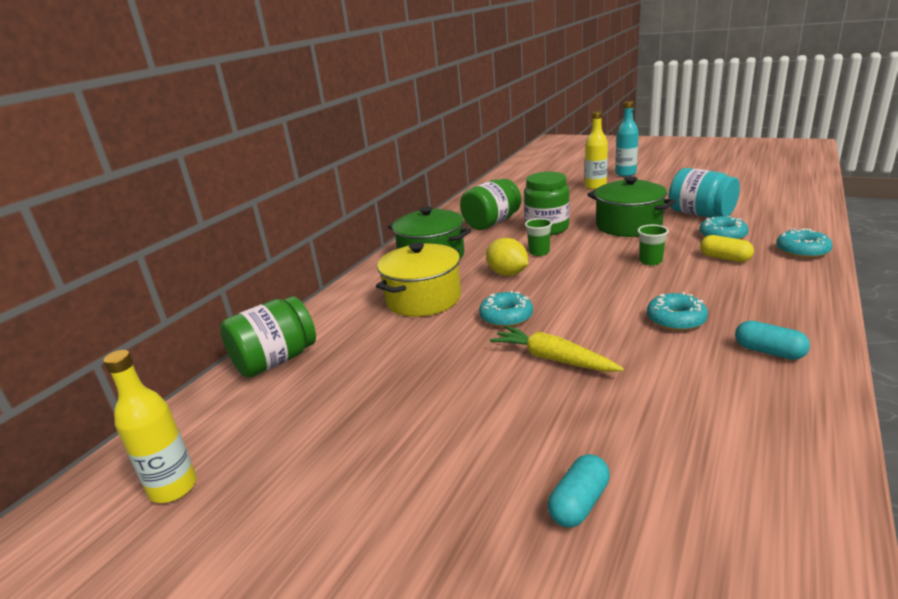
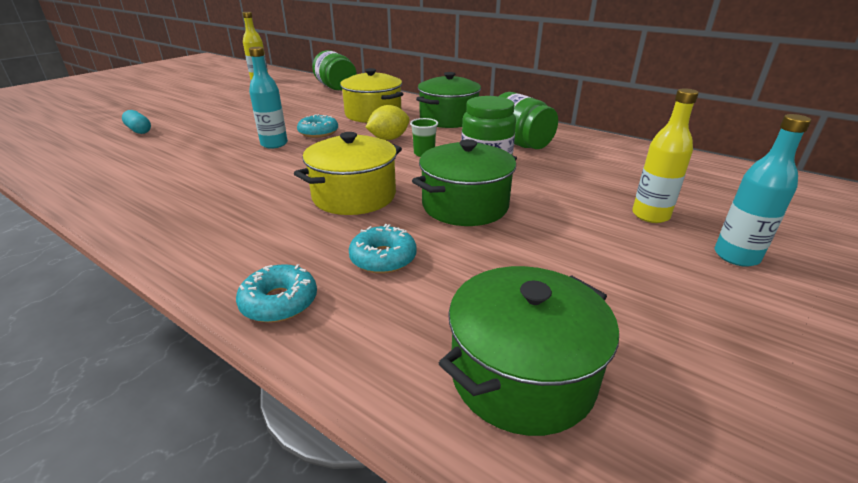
camera: 95 degrees right, 5 degrees up
yellow carrot [490,326,624,372] -> none
green cup [638,225,669,265] -> yellow pot [294,132,402,215]
turquoise donut [647,292,708,331] -> none
turquoise jar [669,168,740,218] -> none
yellow capsule [700,235,754,262] -> none
turquoise capsule [735,321,810,360] -> none
none -> turquoise bottle [249,47,288,149]
none -> green pot [439,266,619,436]

